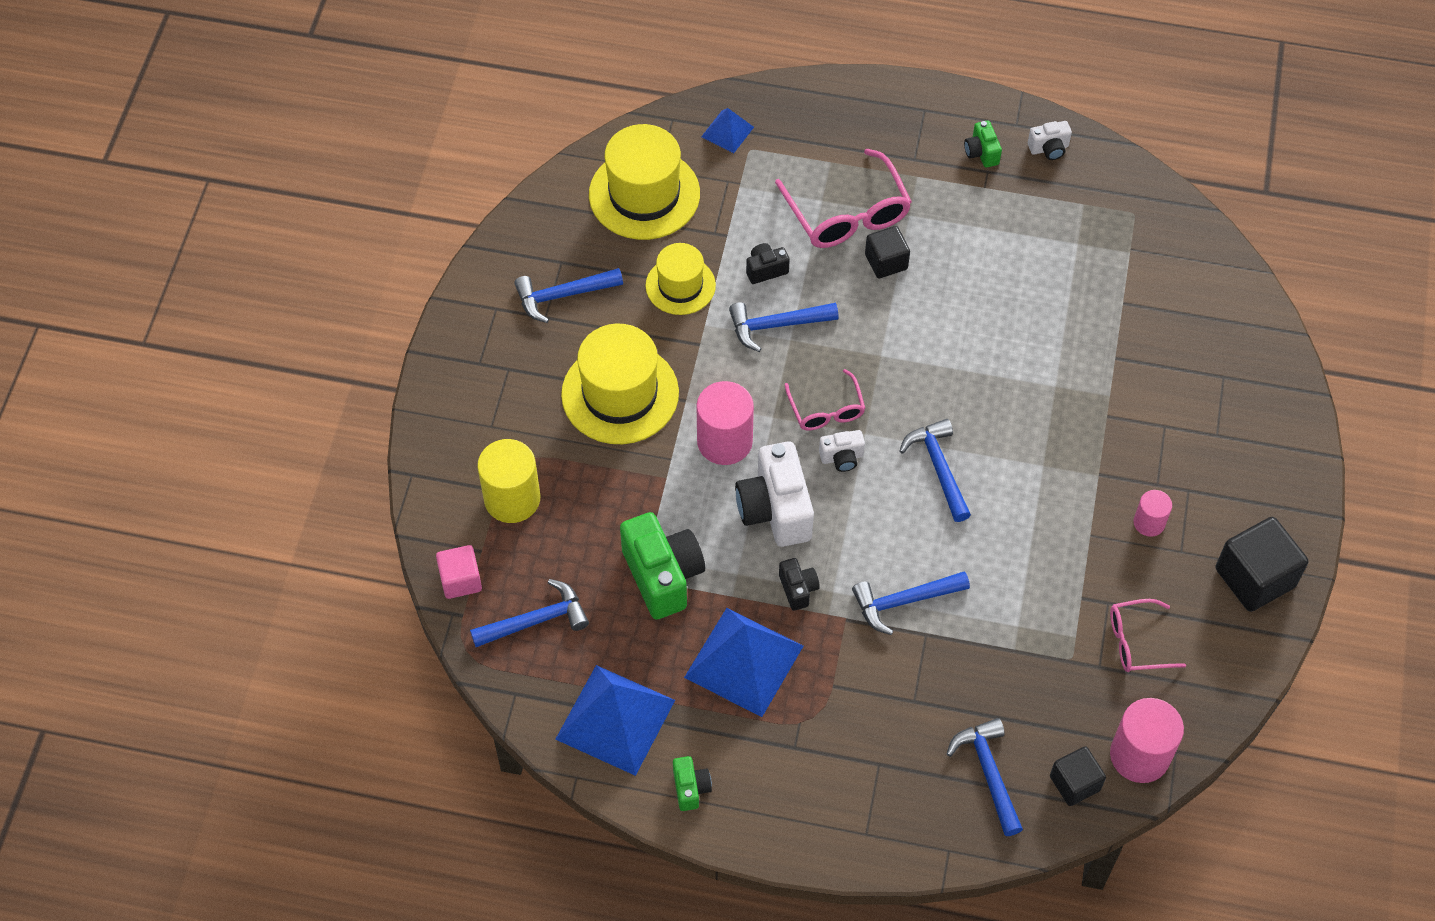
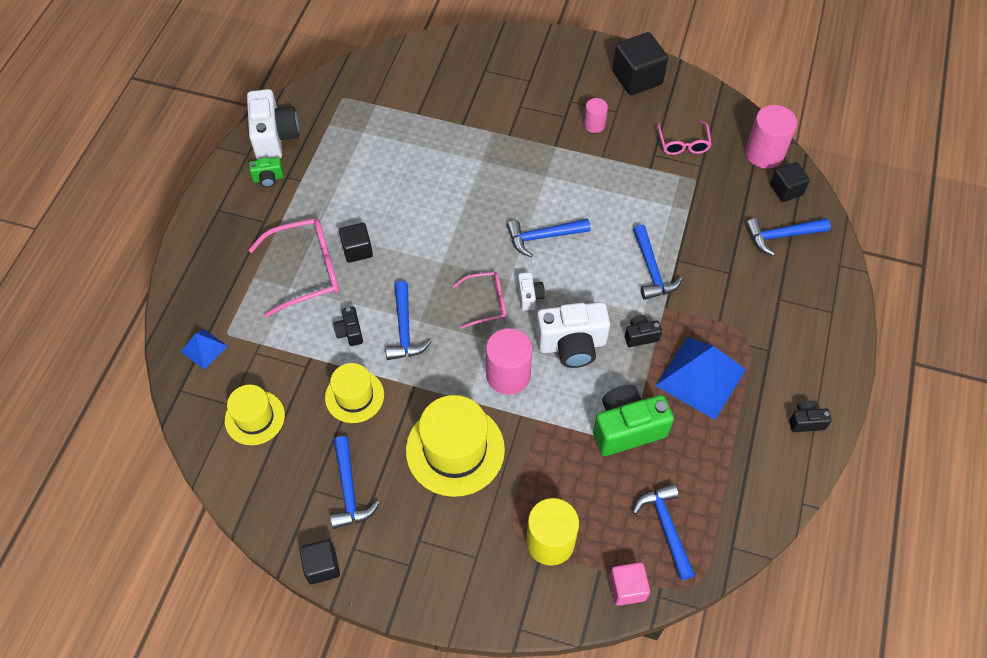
camera: 85 degrees left, 0 degrees up
blue pyramid [555,665,675,776] -> none
yellow hat [589,124,700,240] -> yellow hat [225,385,285,445], size x0.61
green camera [673,756,712,811] -> black camera [789,400,832,432]
white camera [1028,121,1072,160] -> white camera [247,89,299,160], size x2.03
none -> black cube [299,539,340,584]

